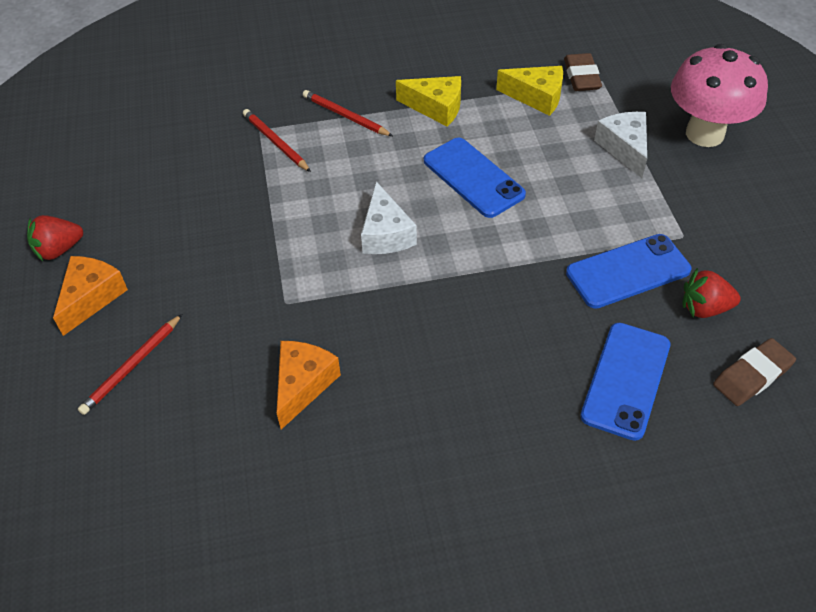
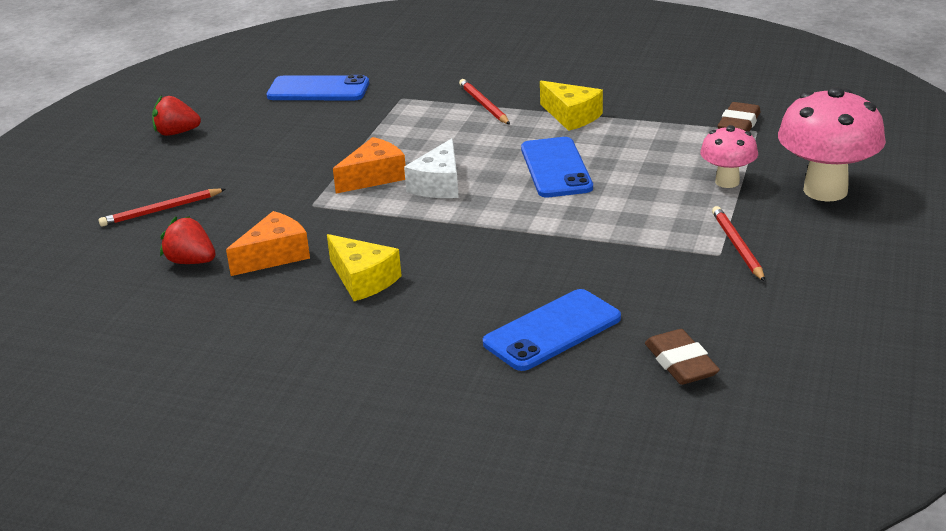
camera: 30 degrees right, 20 degrees down
orange cheese [53,256,128,336] -> orange cheese moved to [333,137,406,194]
red pencil [243,109,311,172] -> red pencil moved to [712,206,765,282]
yellow cheese [496,66,563,116] -> yellow cheese moved to [327,234,402,301]
blue phone [566,234,691,309] -> blue phone moved to [267,75,369,100]
white cheese [594,112,647,178] -> pink mushroom [700,125,758,188]
red strawberry [683,268,741,318] -> red strawberry moved to [160,216,216,264]
brown eraser [713,338,796,406] -> brown eraser turned 75 degrees clockwise [645,329,720,385]

